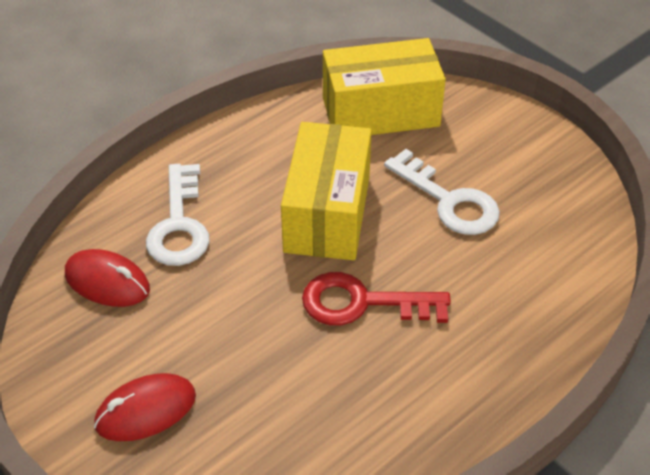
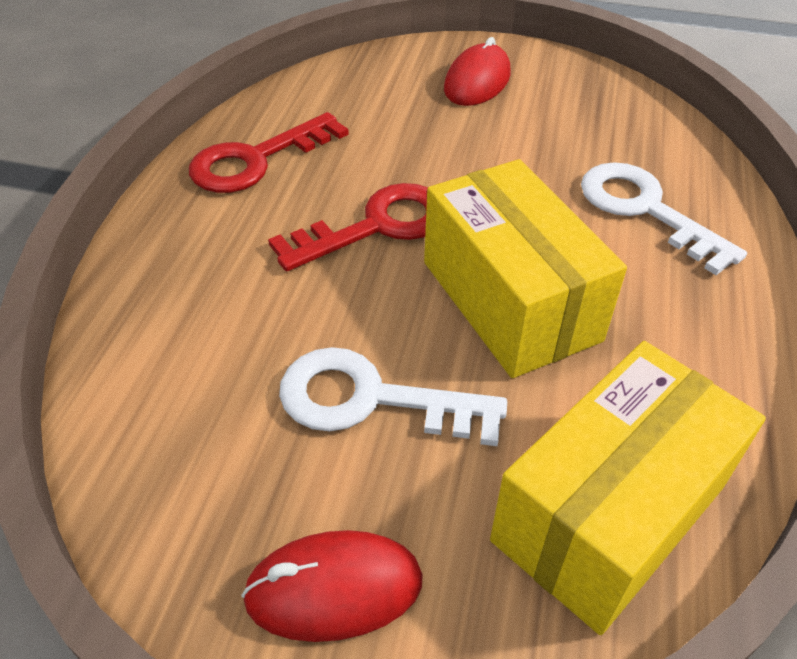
camera: 145 degrees right, 0 degrees up
red mouse [65,249,150,307] -> red mouse moved to [241,530,423,642]
none -> red key [189,112,349,193]

